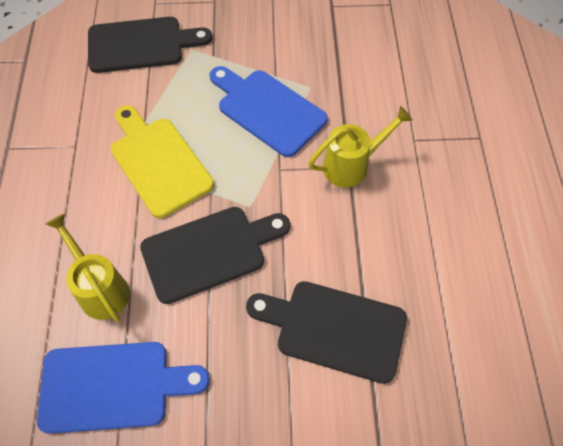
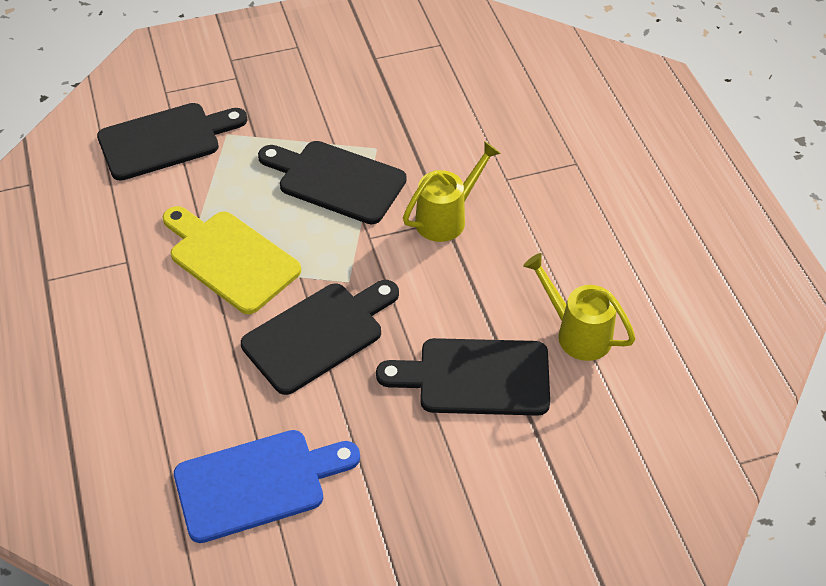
camera: 15 degrees left, 10 degrees down
yellow watering can [46,213,130,322] -> yellow watering can moved to [523,253,636,361]
blue cutting board [209,66,328,157] -> black cutting board [258,141,407,224]

